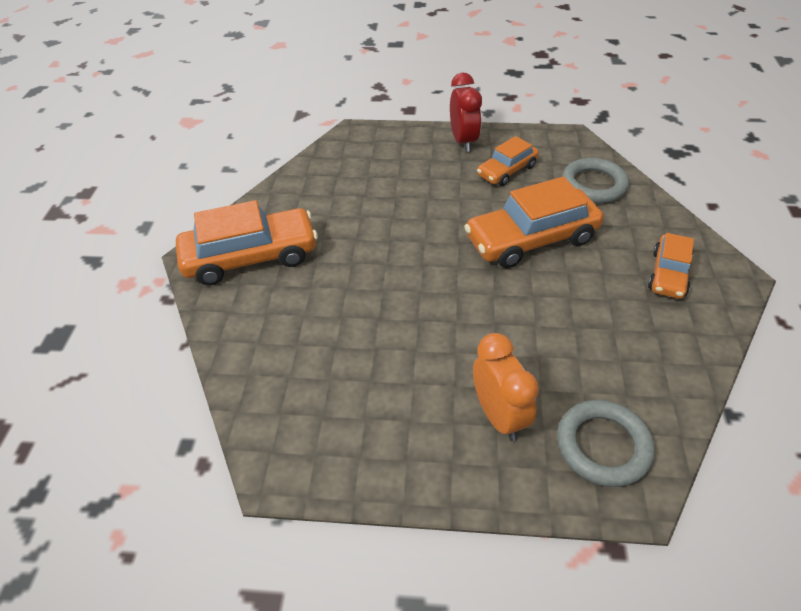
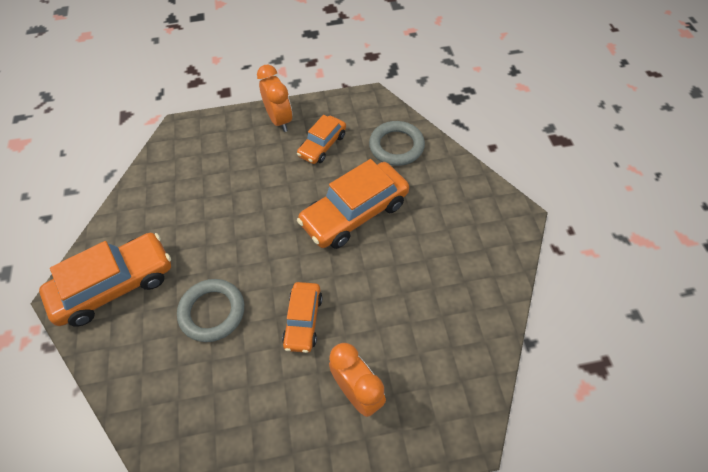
camera: 15 degrees left, 10 degrees up
red clock [450,73,482,152] -> orange clock [257,64,292,132]
grey ring [557,400,655,487] -> grey ring moved to [177,279,244,342]
orange car [648,233,694,299] -> orange car moved to [282,282,323,353]

